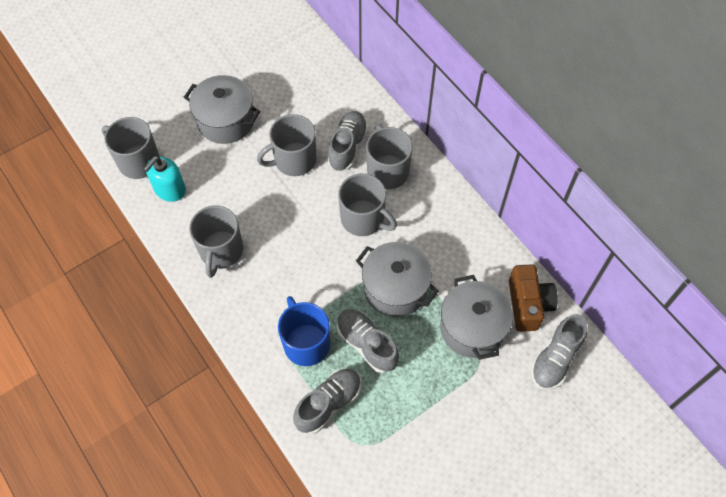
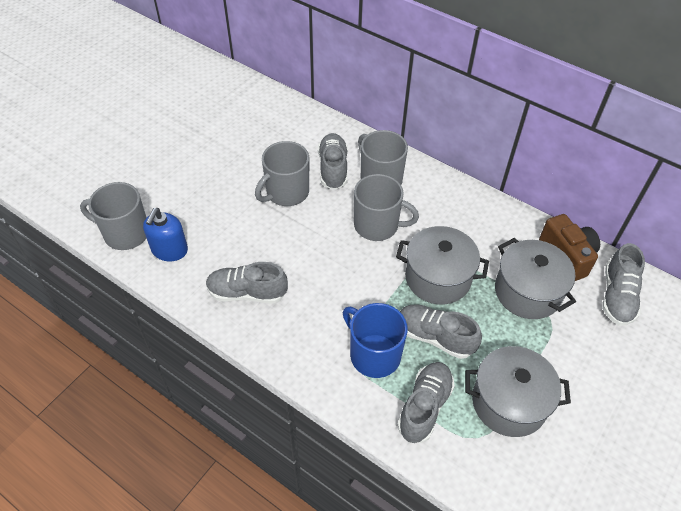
camera: 20 degrees left, 10 degrees down
turquoise soap dispenser [144,156,186,202] -> blue soap dispenser [143,208,188,261]
grey pot [184,75,260,144] -> grey pot moved to [465,346,571,437]
grey mug [189,206,243,278] -> grey shoe [206,262,288,303]

